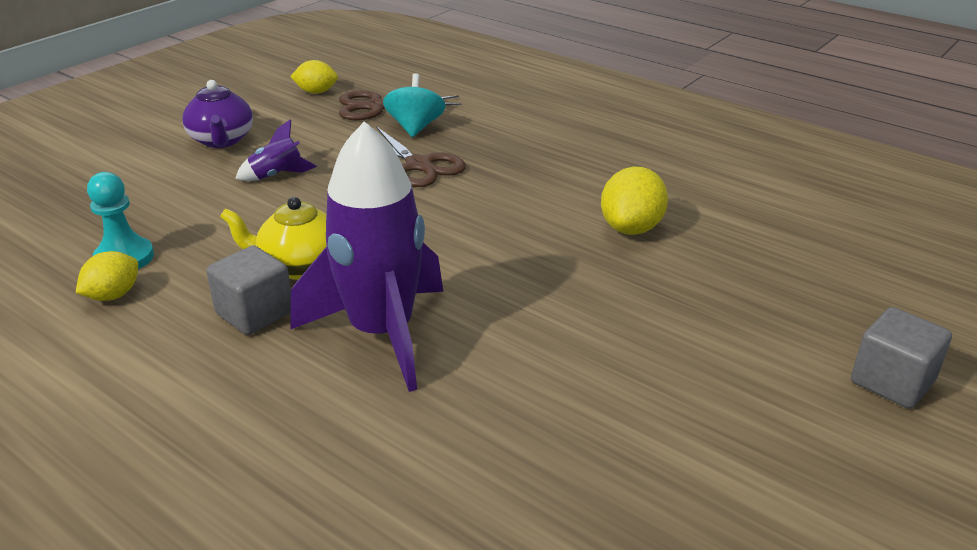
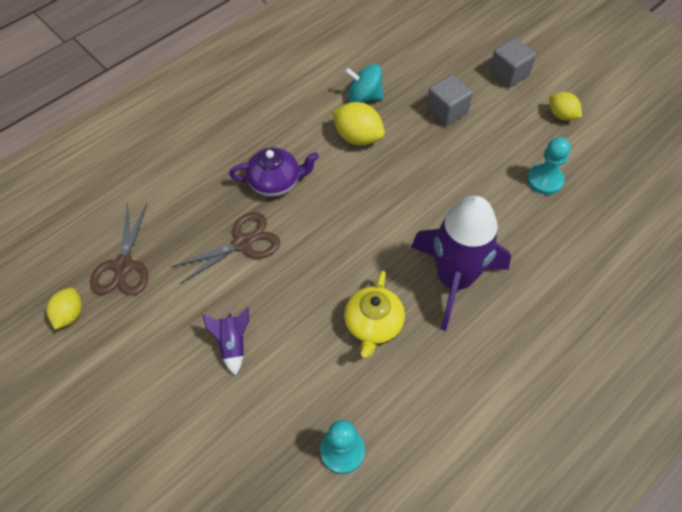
camera: 80 degrees left, 25 degrees up
yellow lemon [76,251,138,301] -> yellow lemon moved to [549,92,582,121]
purple teapot [182,80,253,148] -> purple teapot moved to [229,148,319,197]
grey cube [206,245,291,335] -> grey cube moved to [426,75,473,126]
turquoise spinning top [383,73,446,137] -> turquoise spinning top moved to [345,64,384,103]
none -> turquoise pawn [527,137,571,195]

